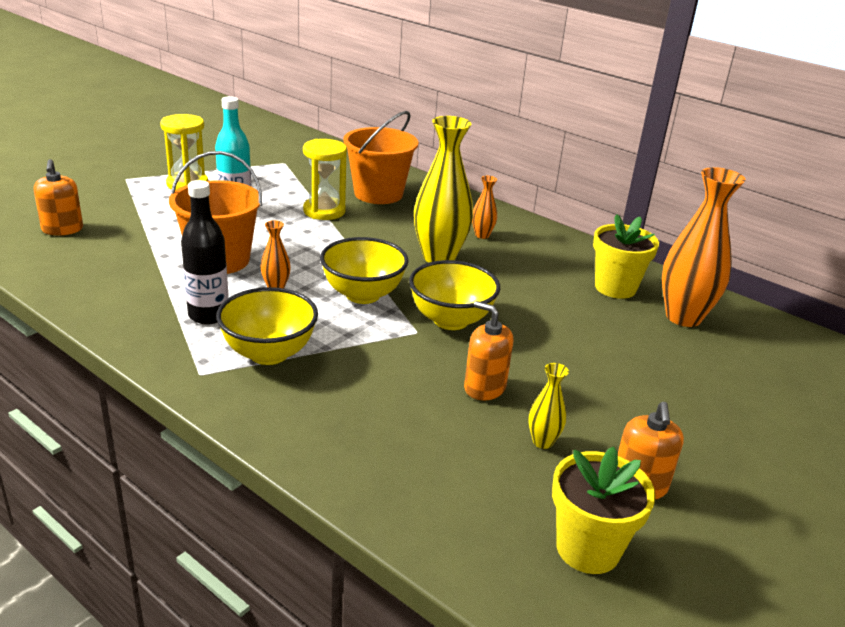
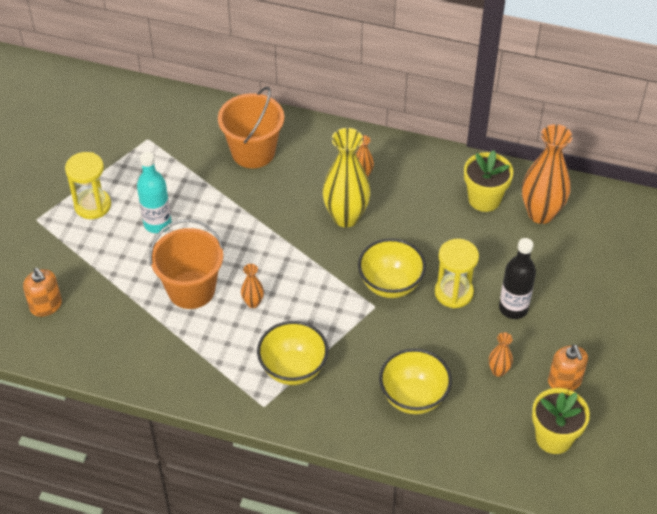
camera: 20 degrees left, 20 degrees up
black bottle [181,180,228,325] -> black bottle moved to [499,238,536,319]
yellow hourglass [303,139,347,220] -> yellow hourglass moved to [435,239,479,308]
yellow bowl [320,237,409,304] -> yellow bowl moved to [379,348,452,414]
orange soap dispenser [464,301,513,400] -> none
yellow vase [528,363,569,449] -> orange vase [489,332,513,377]

